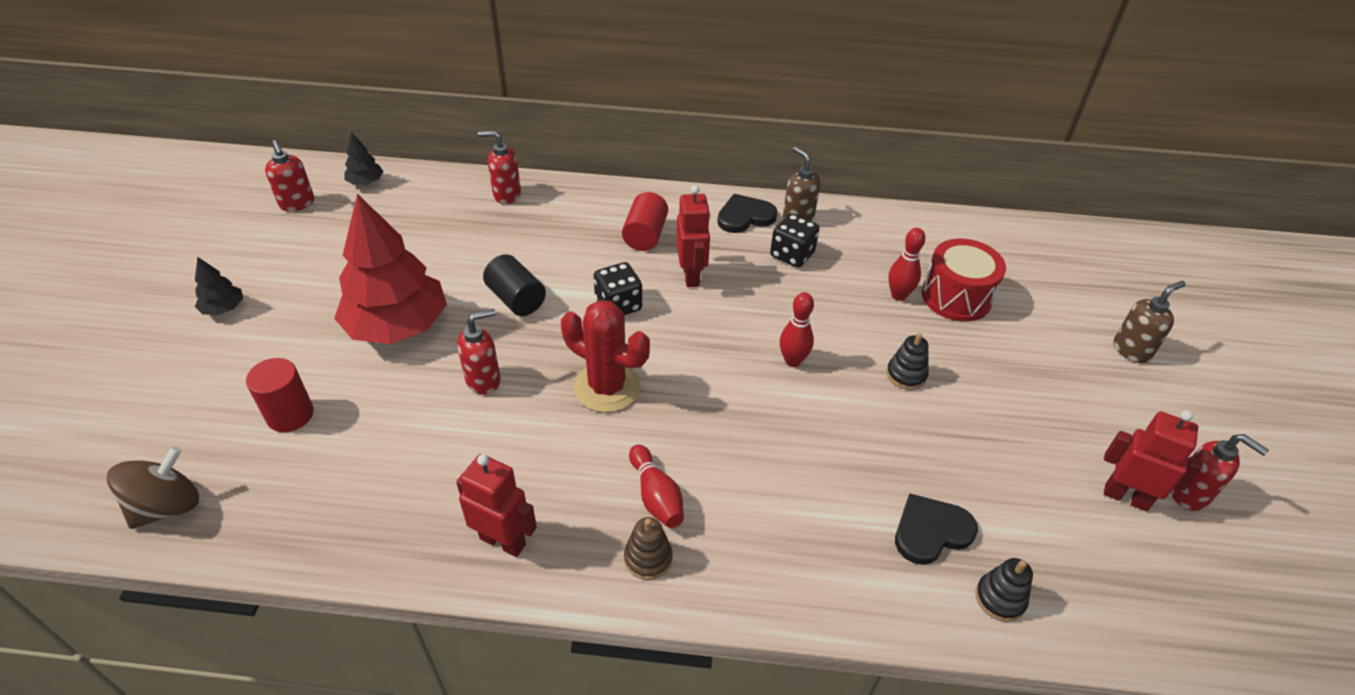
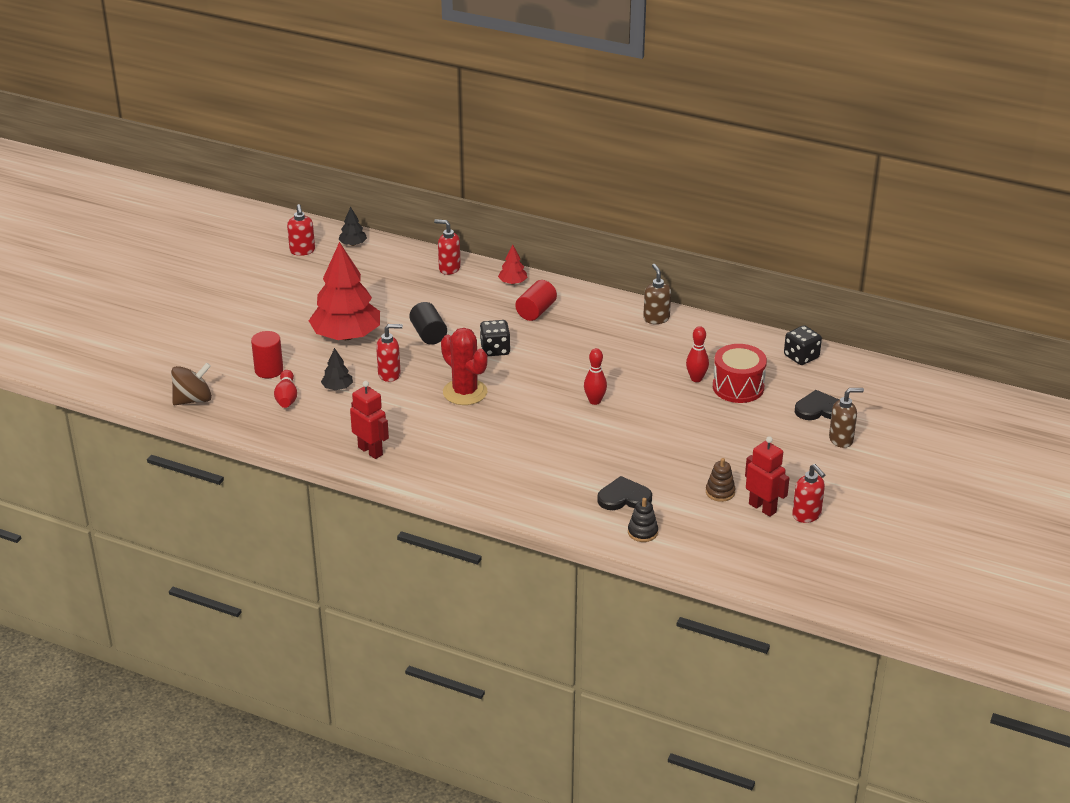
camera: 20 degrees right, 10 degrees down
black tree [195,257,243,315] -> black tree moved to [321,348,353,390]
brown stacking toy [624,517,673,580] -> brown stacking toy moved to [706,458,735,502]
red bowling pin [629,444,684,528] -> red bowling pin moved to [274,370,297,408]
red robot [676,186,710,287] -> none
black heart [717,194,777,233] -> black heart moved to [795,390,840,420]
black dice [770,213,820,268] -> black dice moved to [784,325,822,365]
black stacking toy [886,333,929,390] -> none
none -> red tree [498,245,527,284]

